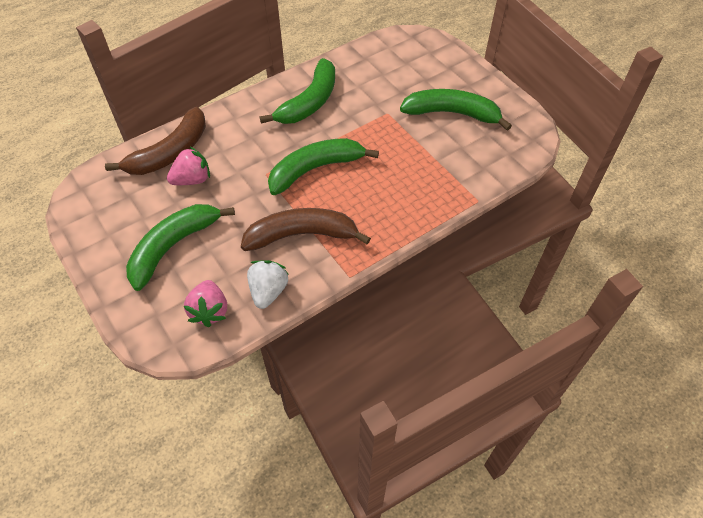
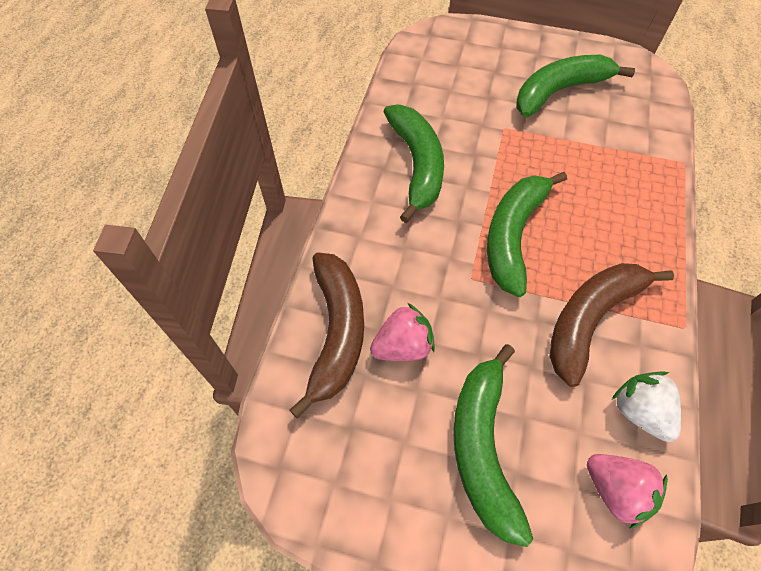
camera: 40 degrees left, 5 degrees up
pink strawberry [167,147,210,185] -> pink strawberry turned 45 degrees clockwise [370,303,435,361]

